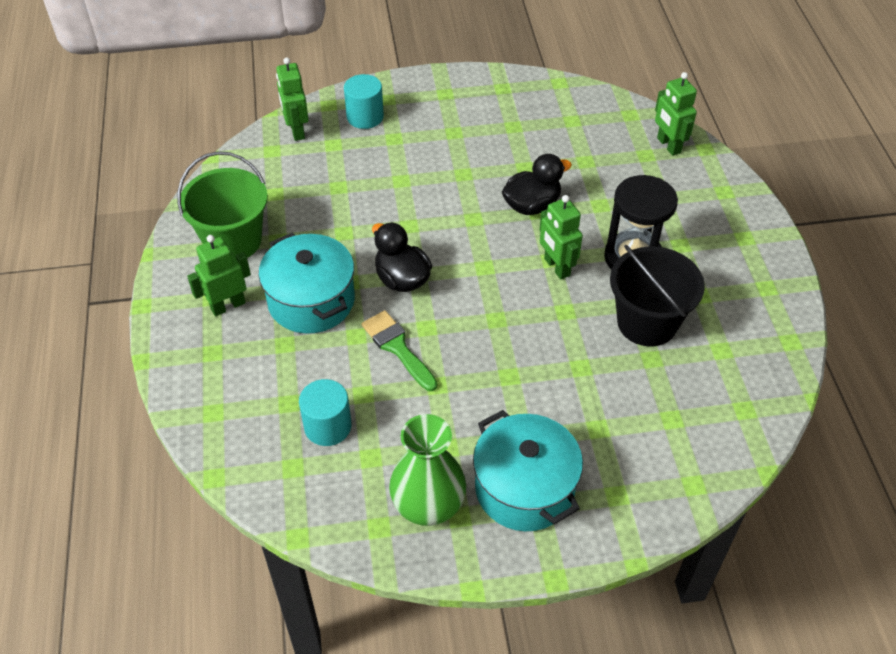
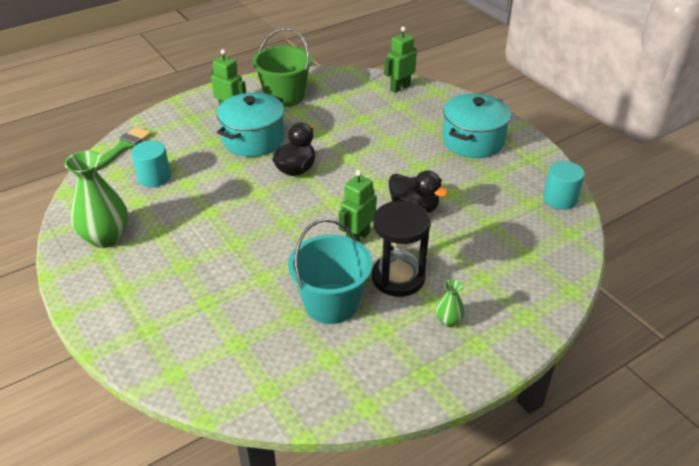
camera: 65 degrees right, 10 degrees down
turquoise cylinder [344,74,384,129] -> turquoise cylinder moved to [543,161,585,210]
green brush [362,310,438,391] -> green brush moved to [97,127,152,171]
turquoise pot [473,410,583,531] -> turquoise pot moved to [443,94,511,158]
black bucket [610,245,705,347] -> turquoise bucket [288,219,373,324]
green robot [655,72,697,156] -> none
none -> green vase [436,279,465,327]

